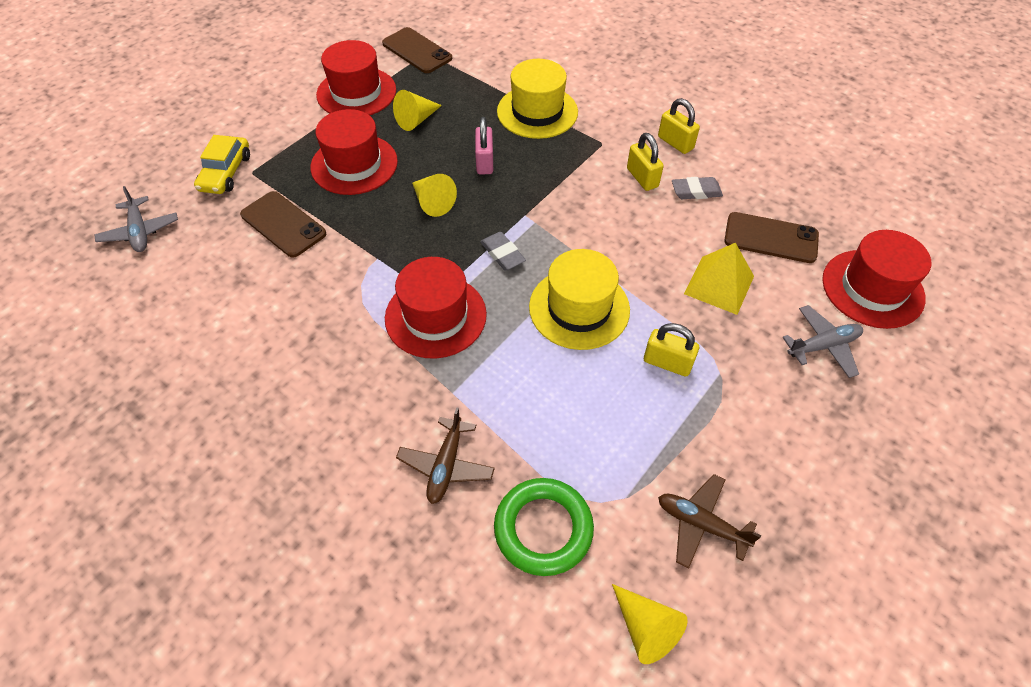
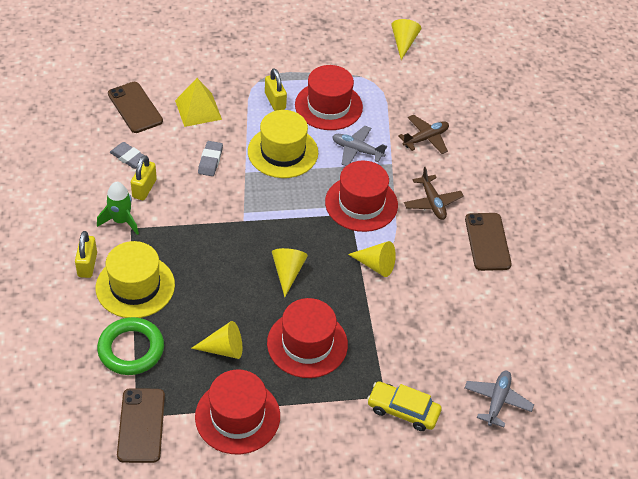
camera: 140 degrees left, 5 degrees down
yellow car [194,135,250,194] -> yellow car turned 120 degrees counterclockwise [367,381,441,431]
brown phone [240,191,326,258] -> brown phone moved to [465,213,512,271]
pink padlock [475,117,493,174] -> none
grey eraser [480,232,526,271] -> grey eraser moved to [198,141,223,176]
green ring [494,478,594,576] -> green ring moved to [97,317,164,375]
yellow padlock [658,98,700,154] -> yellow padlock moved to [75,231,97,278]
brown plane [658,474,761,569] -> brown plane moved to [404,167,464,220]
grey plane [782,305,863,378] -> grey plane moved to [332,126,387,166]
red hat [822,230,931,329] -> red hat moved to [295,65,363,130]
none -> green rocket [97,182,139,235]
none -> yellow cone [348,241,396,277]

